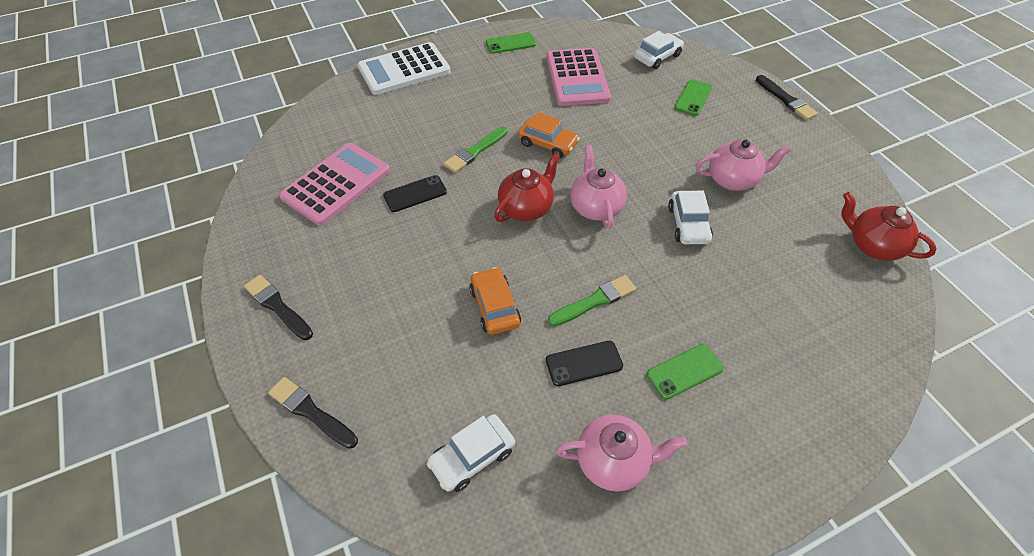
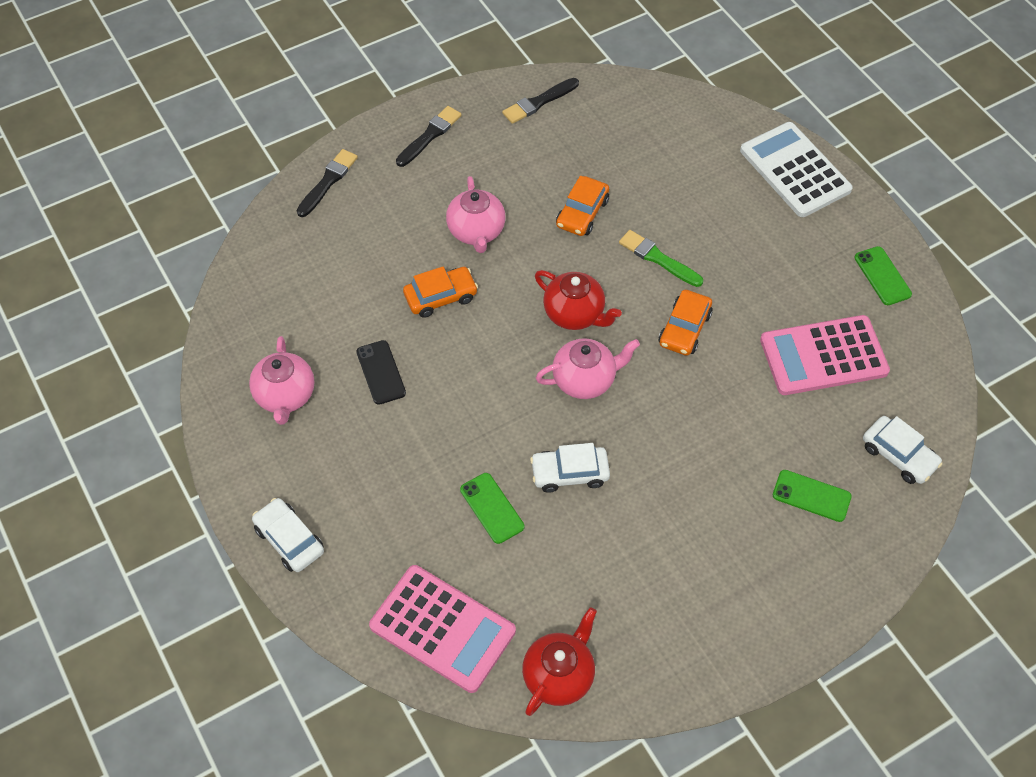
camera: 85 degrees right, 5 degrees up
pink calculator [279,143,390,226] -> pink calculator moved to [369,565,516,693]
black phone [383,175,447,212] -> orange car [556,176,609,236]
white car [427,414,515,492] -> white car moved to [252,498,324,572]
green brush [548,275,636,327] -> none
green phone [646,344,724,400] -> green phone moved to [460,473,524,544]
pink teapot [696,140,791,191] -> pink teapot moved to [446,176,506,253]
black brush [756,75,818,120] -> black brush moved to [502,78,579,124]

